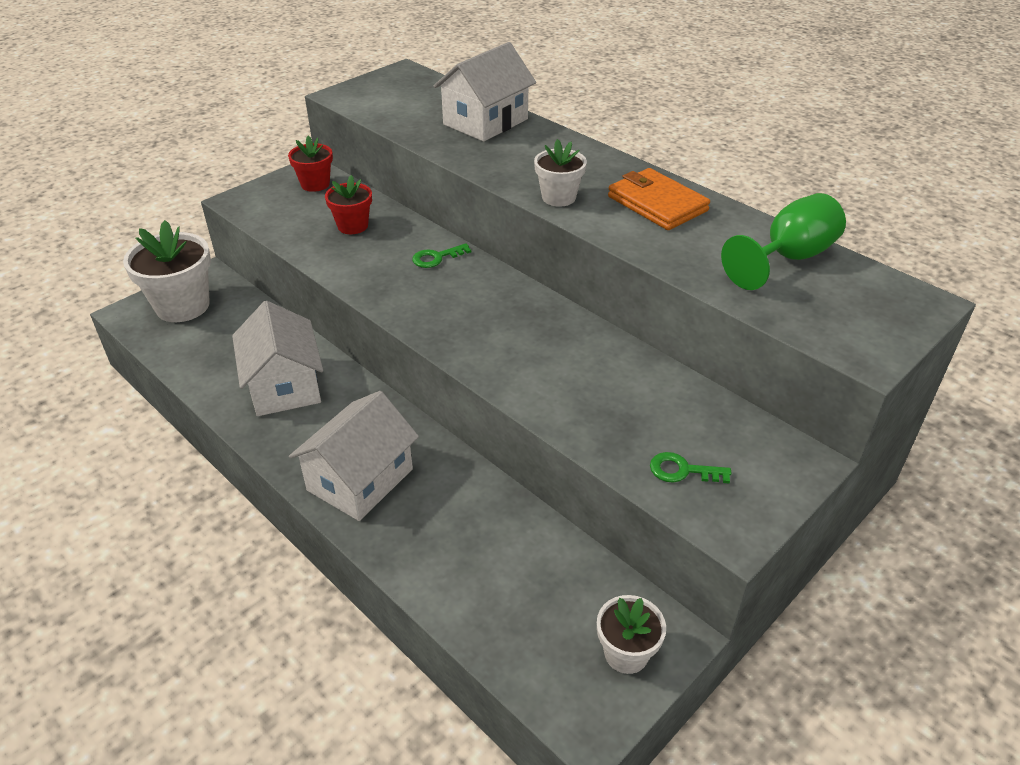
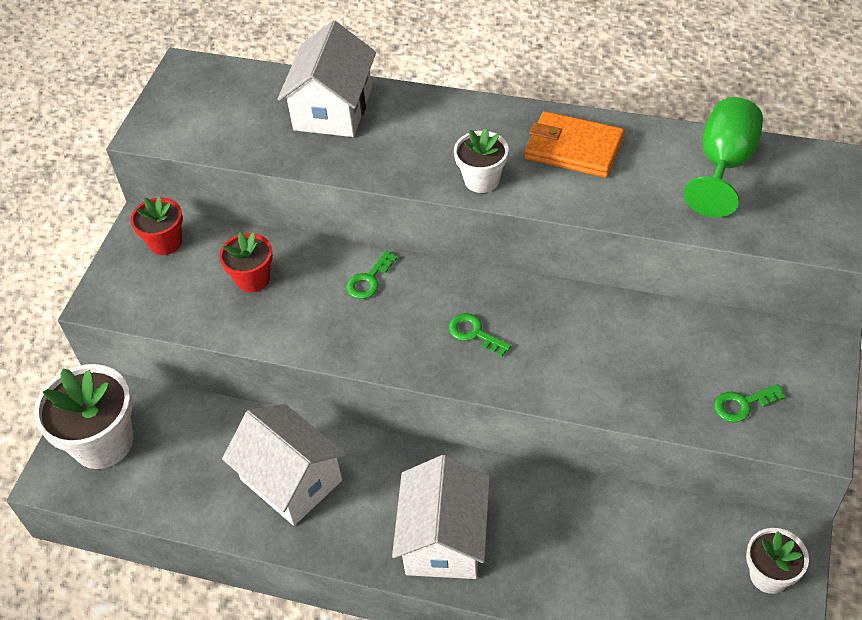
camera: 25 degrees left, 10 degrees up
none -> green key [449,313,511,357]

